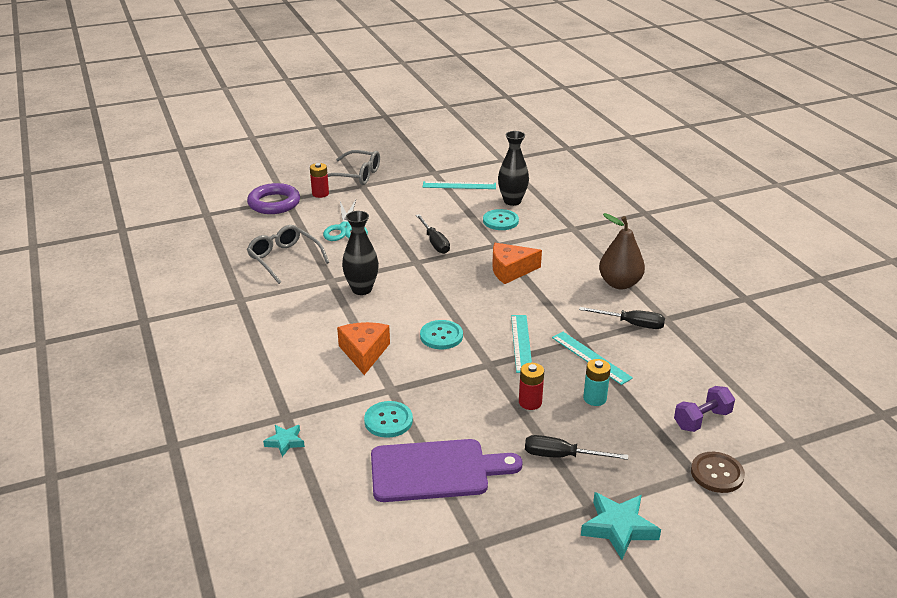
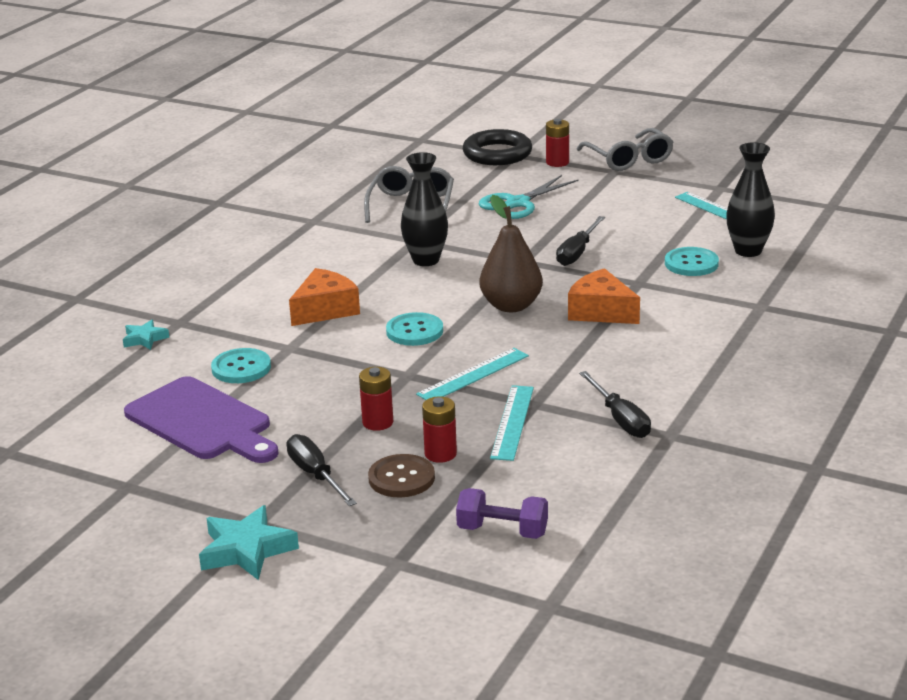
camera: 50 degrees right, 5 degrees down
purple ring [247,183,300,214] -> black ring [463,129,532,165]
turquoise battery [583,359,611,406] -> red battery [422,396,457,463]
brown pear [599,213,645,289] -> brown pear moved to [480,195,543,312]
brown button [691,452,745,493] -> brown button moved to [368,454,435,497]

